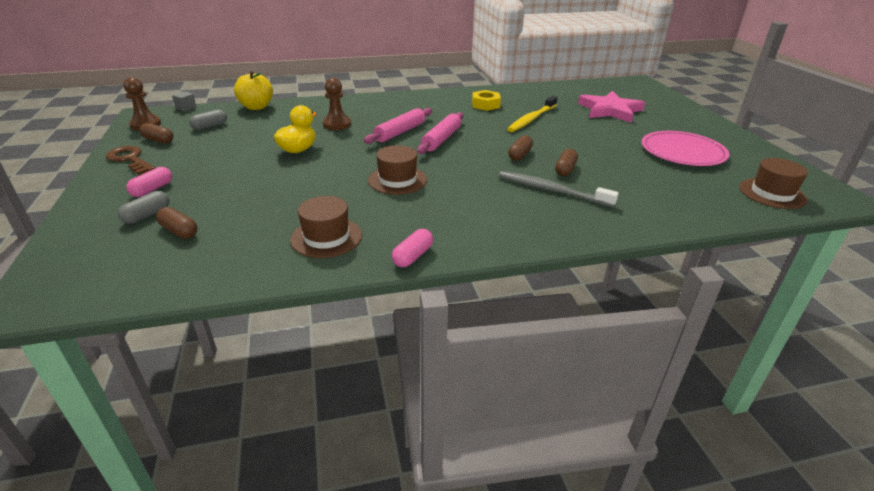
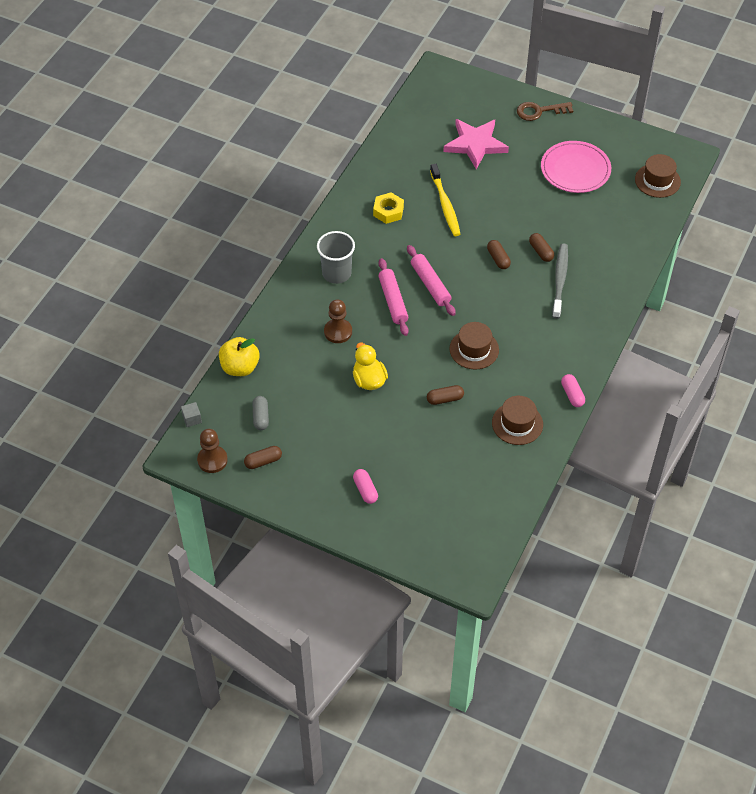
camera: 50 degrees left, 20 degrees up
brown key [106,146,156,175] -> brown key moved to [517,102,573,121]
grey capsule [118,191,170,224] -> none
brown capsule [156,207,197,239] -> brown capsule moved to [427,385,464,405]
grey toothbrush [499,171,619,207] -> grey toothbrush turned 120 degrees clockwise [552,244,568,319]
none -> grey cup [317,231,355,284]

